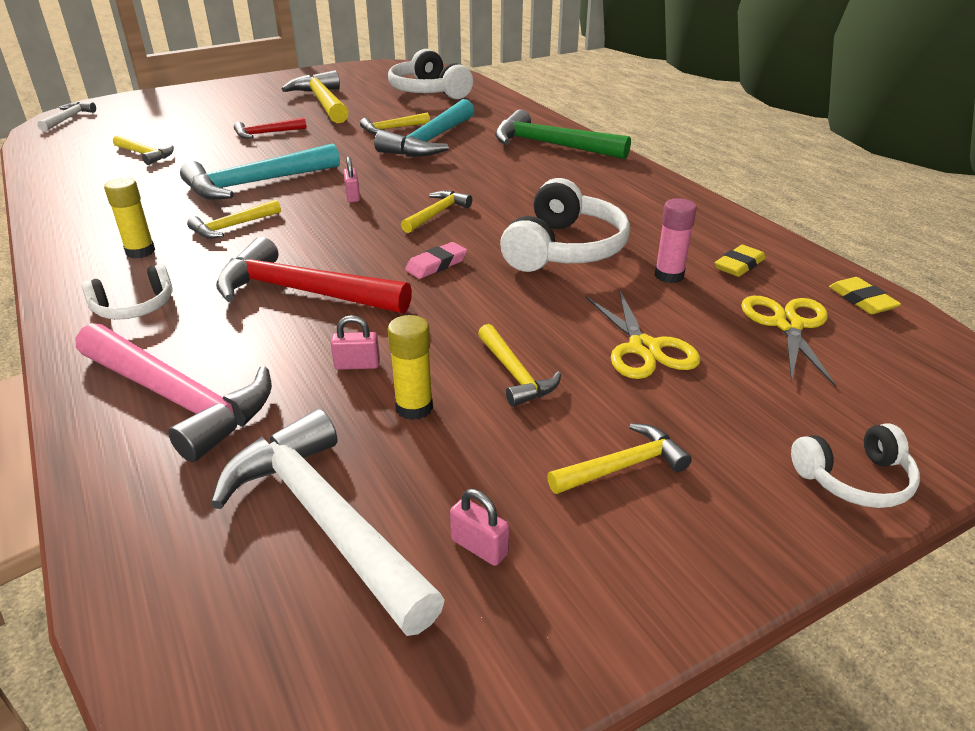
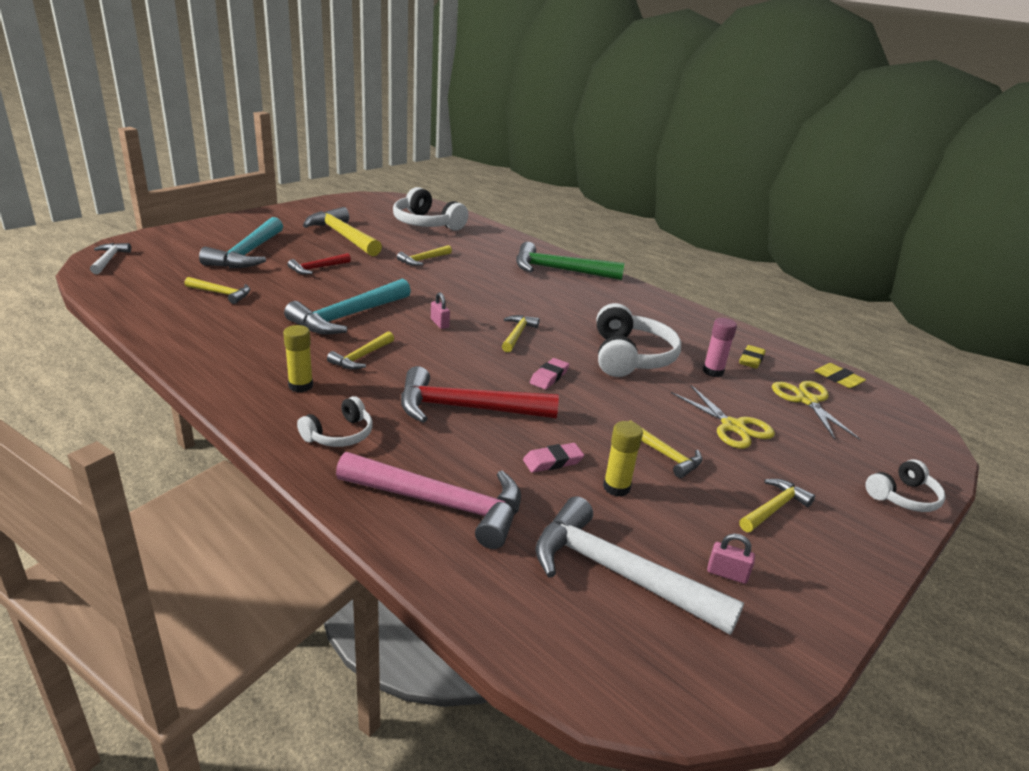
camera: 20 degrees left, 5 degrees down
pink padlock [331,315,380,370] -> pink eraser [523,443,584,473]
turquoise hammer [374,99,474,157] -> turquoise hammer moved to [199,217,283,268]

